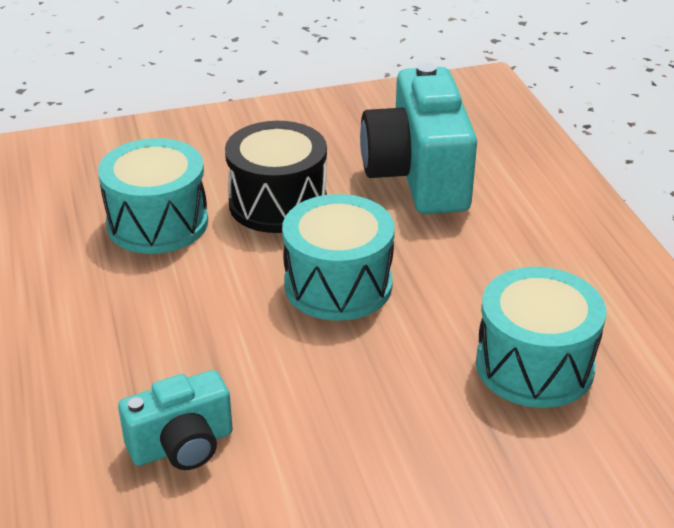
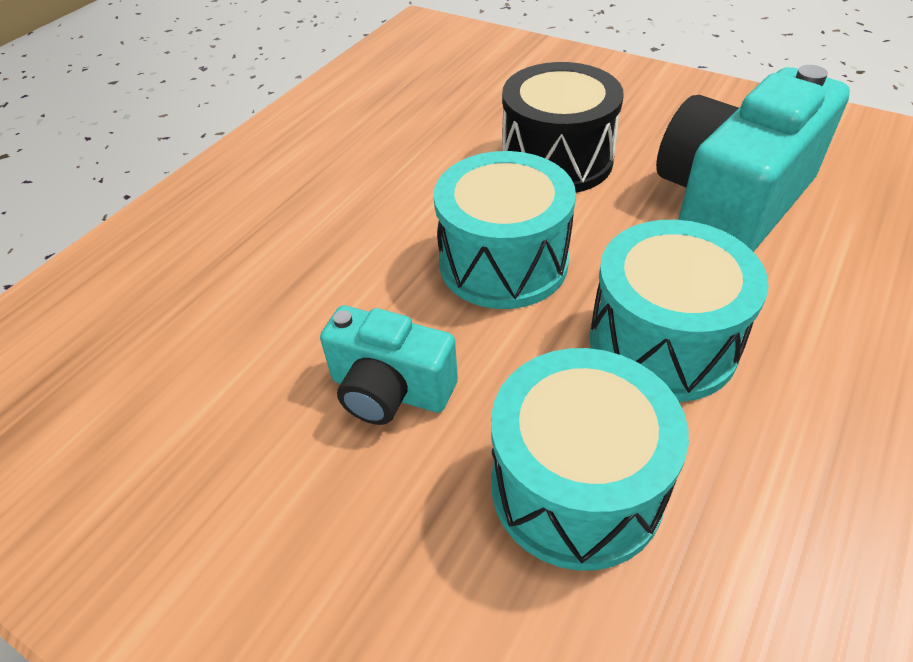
camera: 50 degrees right, 10 degrees up
turquoise drum [98,138,208,254] -> turquoise drum moved to [589,220,769,402]
turquoise camera [118,370,233,470] -> turquoise camera moved to [320,305,458,425]

